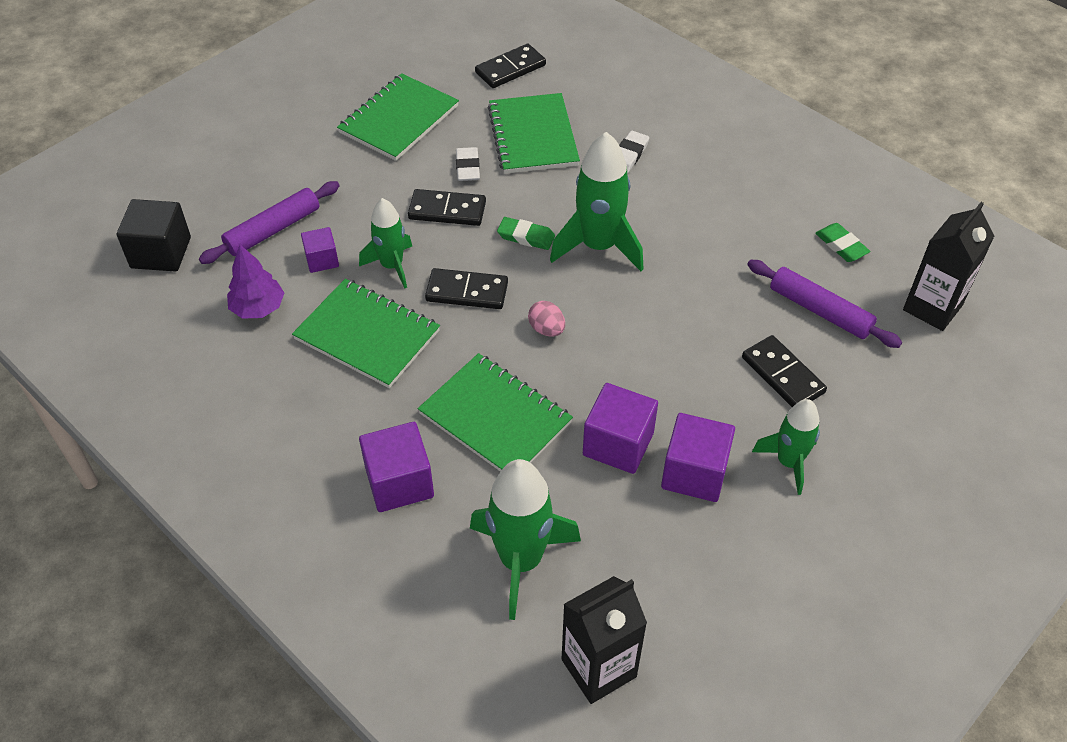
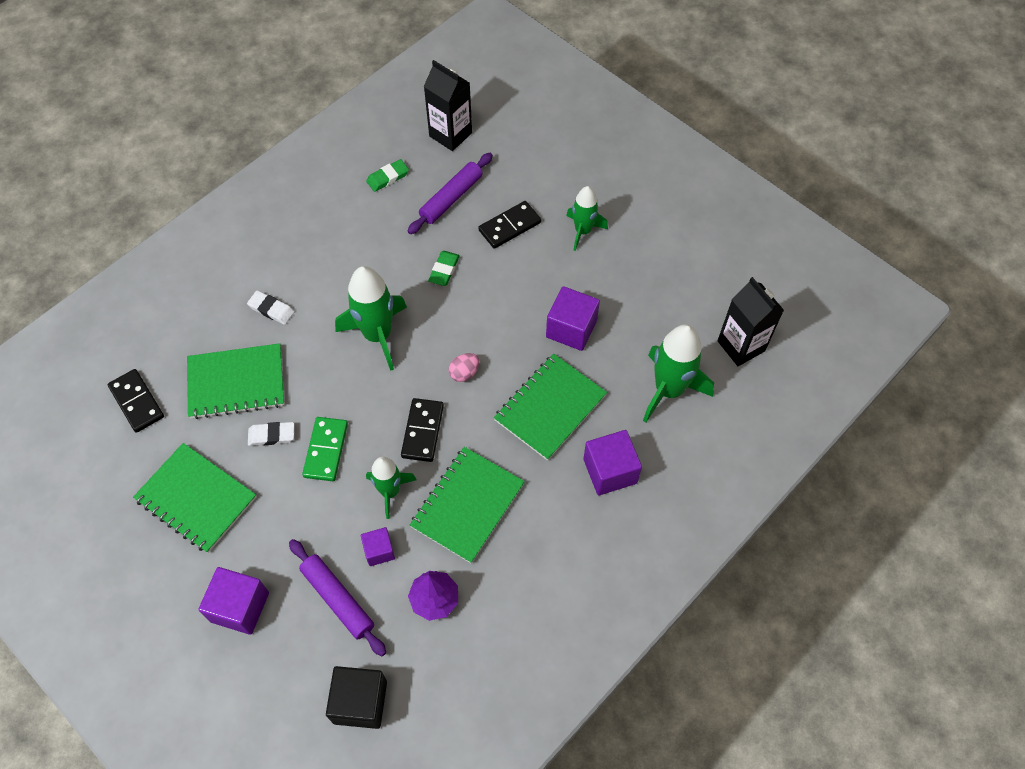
camera: 90 degrees left, 10 degrees up
black domino [408,189,486,226] -> green domino [302,417,348,481]
green eraser [497,217,555,250] -> green eraser moved to [428,251,460,286]
purple cube [661,413,735,502] -> purple cube moved to [198,567,269,635]

